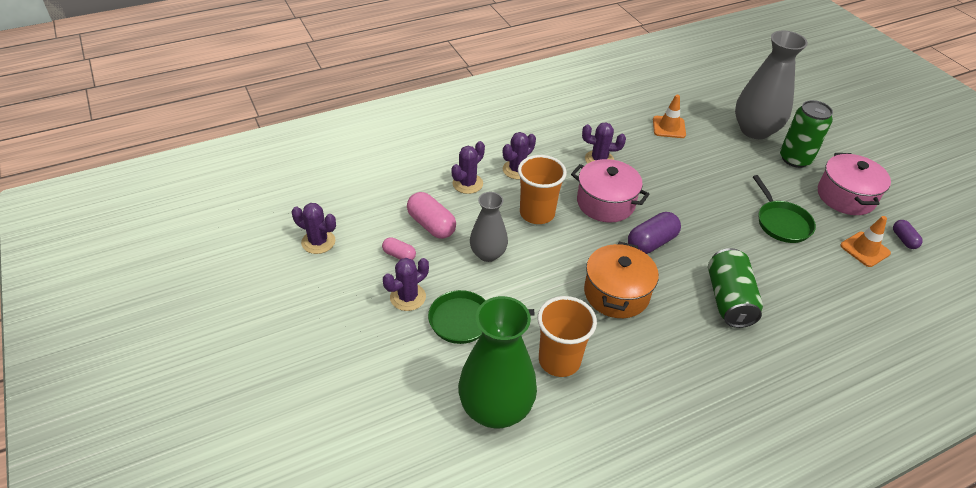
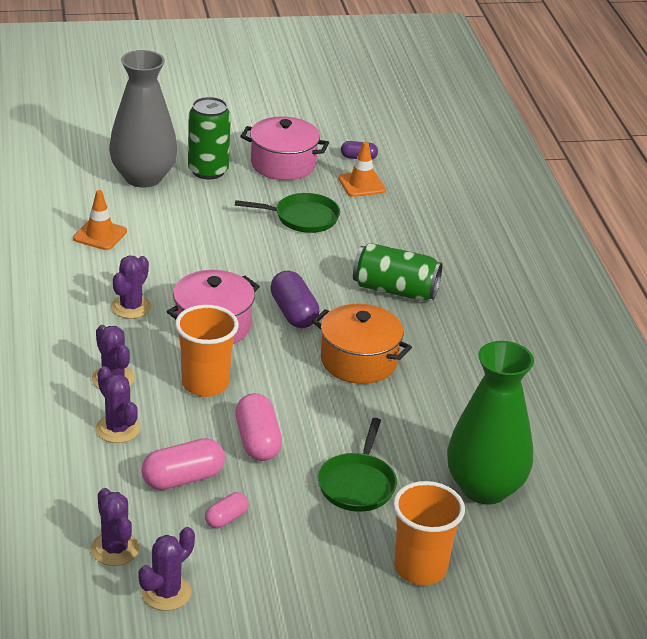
camera: 75 degrees left, 10 degrees down
purple cactus [383,258,429,311] -> purple cactus moved to [91,488,139,566]
grey vase [470,192,508,262] -> pink capsule [235,393,282,461]
orange cup [538,296,597,377] -> orange cup moved to [393,481,465,585]

